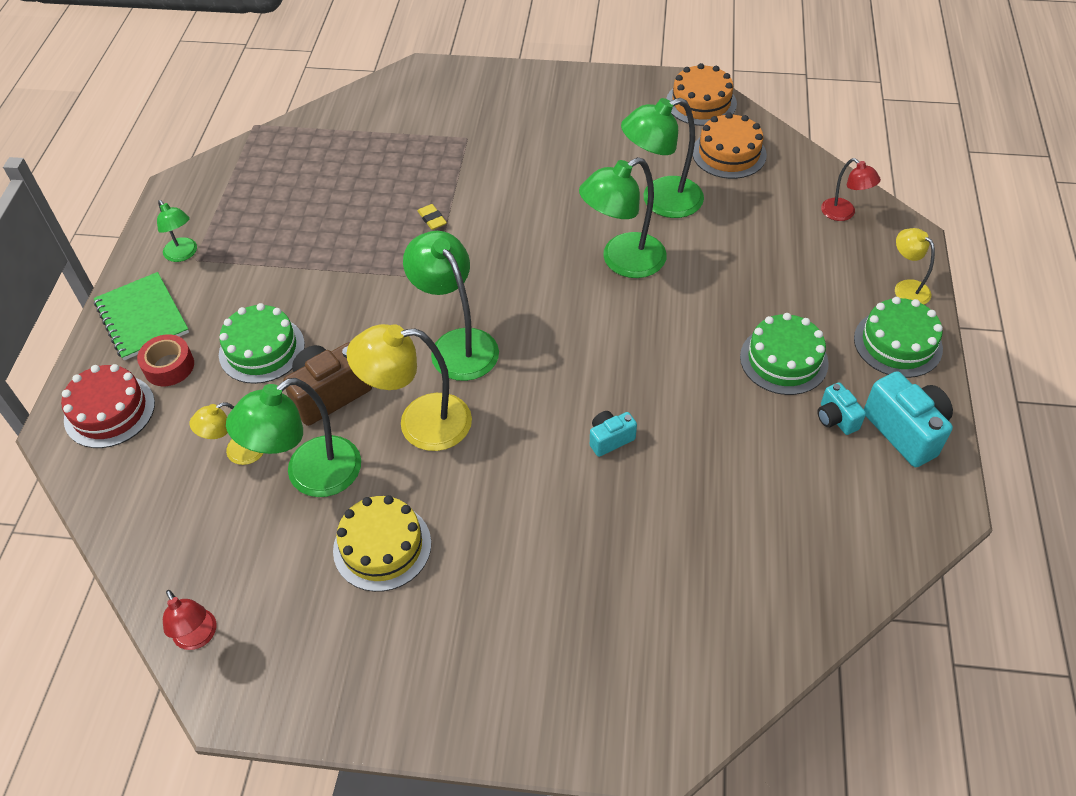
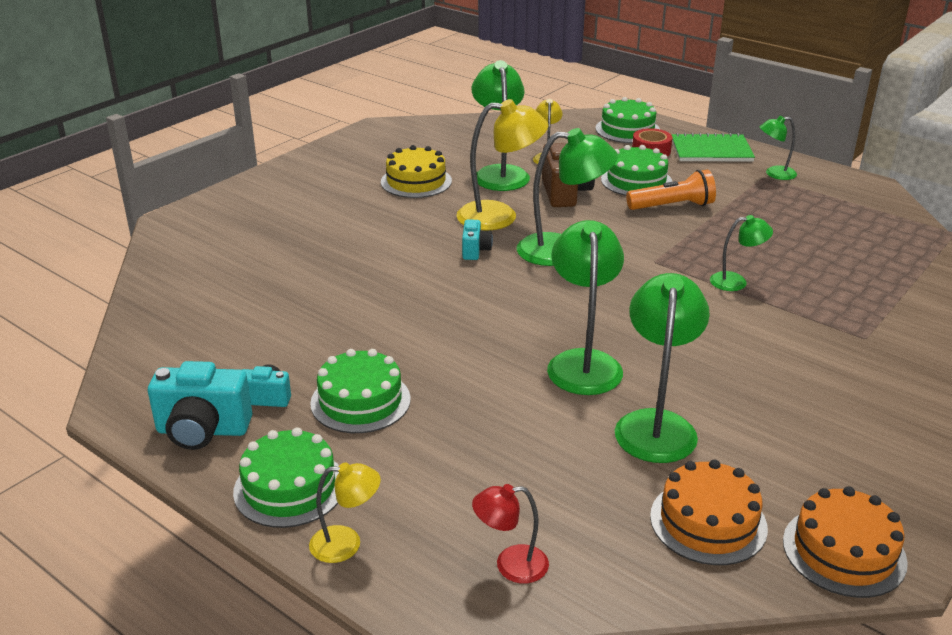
camera: 120 degrees right, 20 degrees down
red cake [61,364,155,448] -> green cake [595,97,660,143]
red lamp [163,590,216,650] -> none
yellow lamp [347,324,472,451] -> yellow lamp turned 60 degrees clockwise [456,99,548,231]
yellow eraser [418,204,447,230] -> green lamp [710,215,773,291]
turquoise camera [590,411,637,457] -> turquoise camera moved to [462,219,493,260]
none -> orange flashlight [626,170,716,210]

